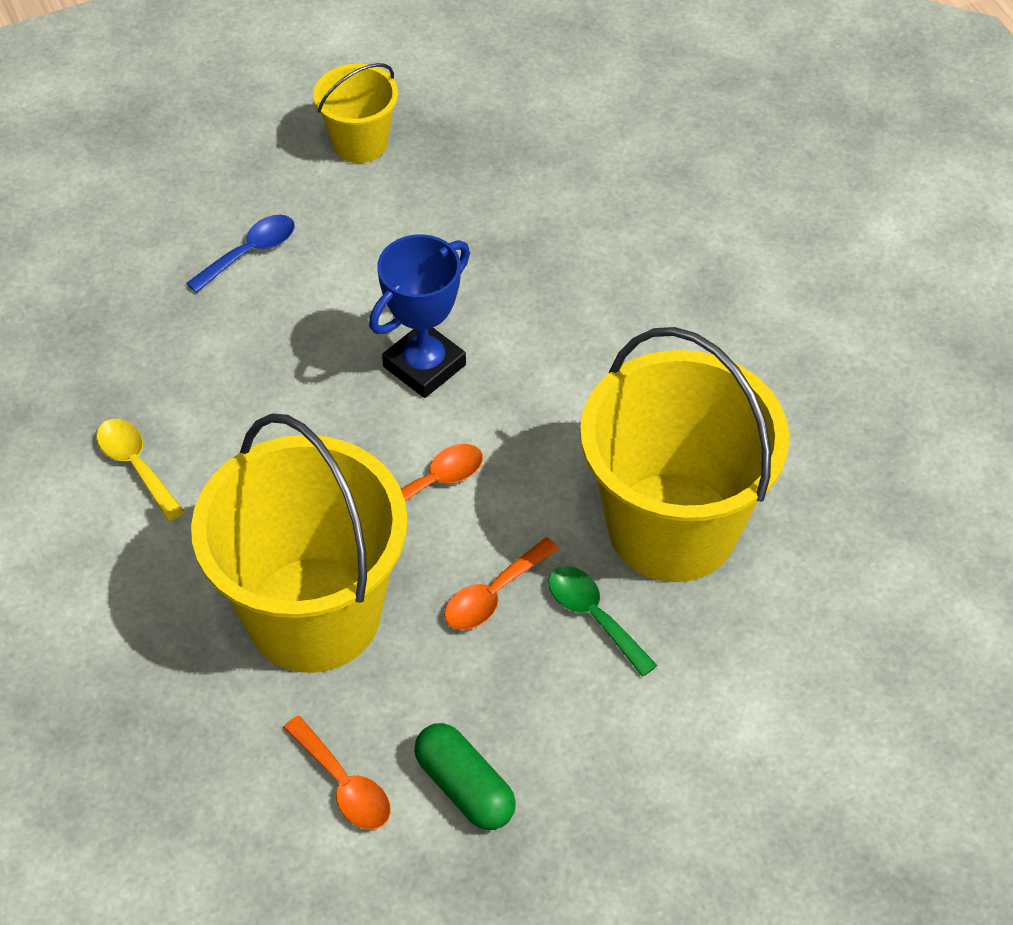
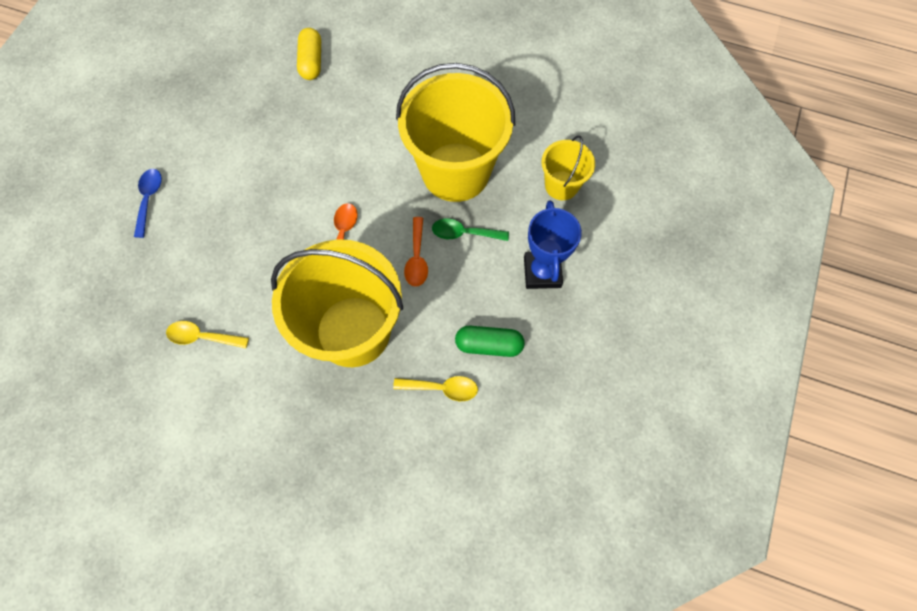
camera: 45 degrees left, 15 degrees up
orange spoon [283,716,391,830] -> yellow spoon [393,376,478,401]
yellow bucket [314,63,398,163] -> yellow bucket moved to [542,135,595,200]
blue trophy [369,234,470,398] -> blue trophy moved to [524,200,582,289]
none -> yellow capsule [297,28,321,80]

